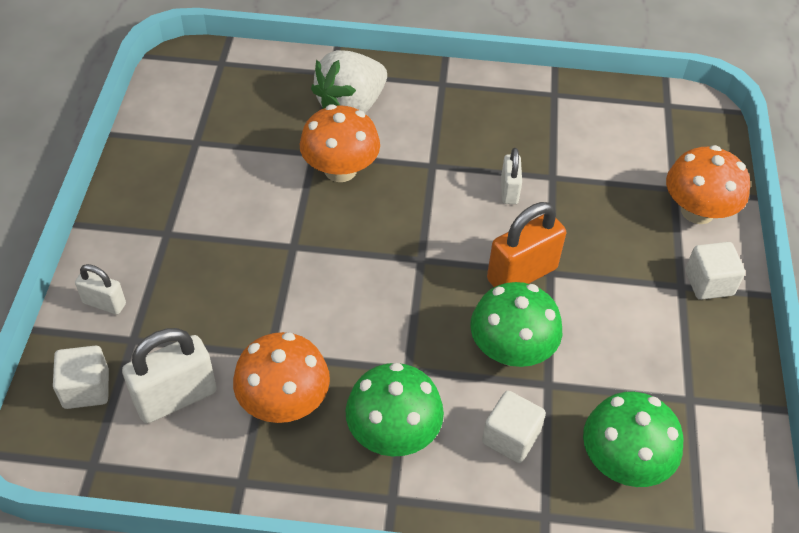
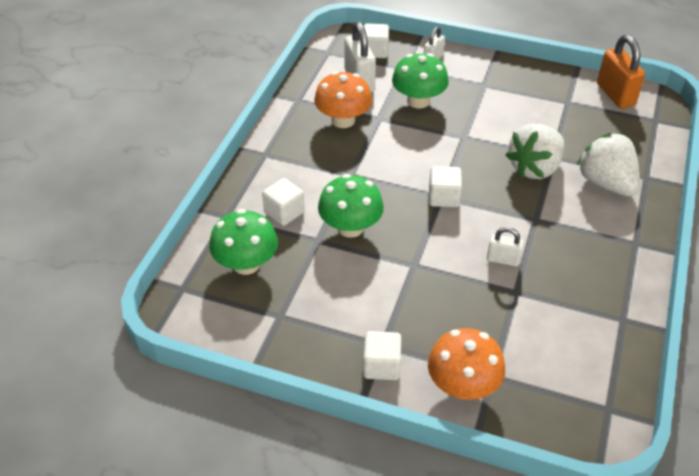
camera: 105 degrees right, 5 degrees down
orange mushroom [300,105,380,182] -> white strawberry [506,124,565,179]
green mushroom [346,363,444,456] -> green mushroom moved to [392,53,449,109]
orange padlock [487,202,566,287] -> orange padlock moved to [597,35,645,109]
none -> white cube [429,166,462,207]

